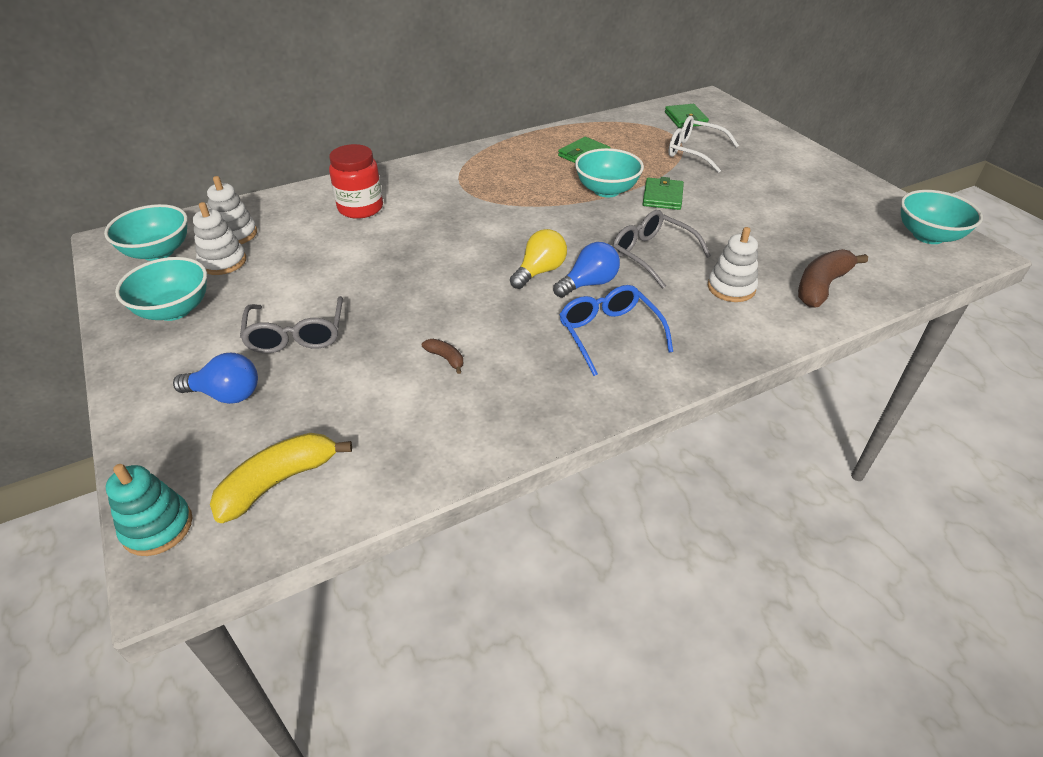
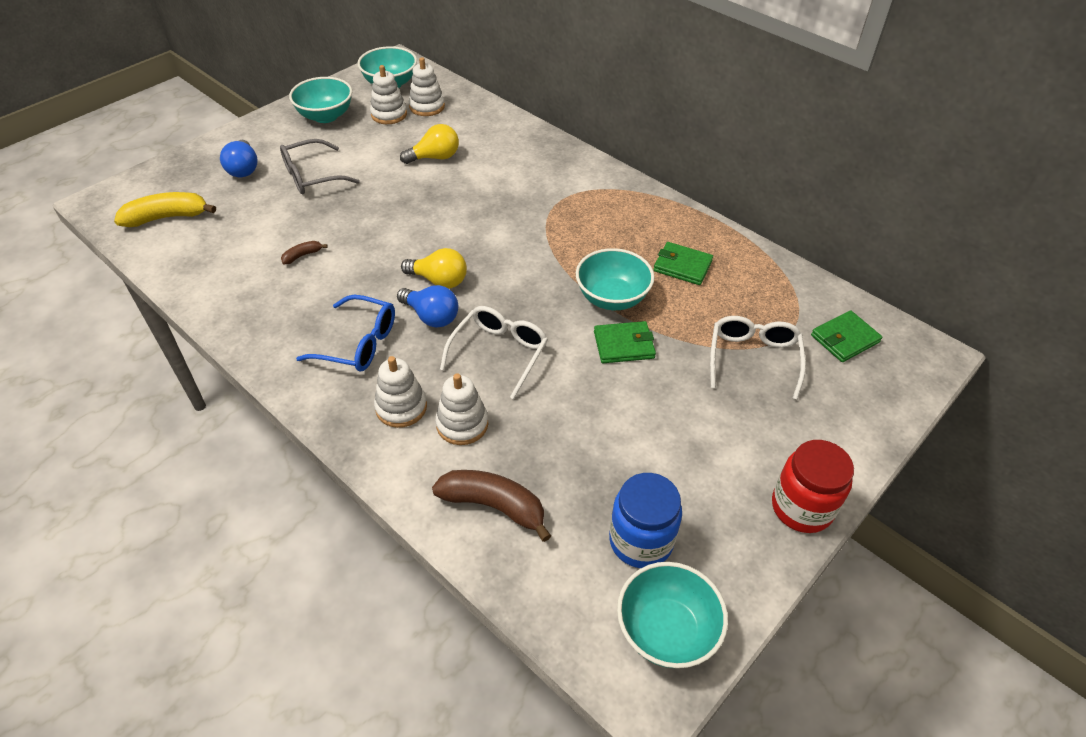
camera: 70 degrees right, 5 degrees up
turquoise stacking toy [106,464,192,556] -> none
yellow banana [210,433,352,523] -> yellow banana turned 45 degrees counterclockwise [114,192,216,227]
red jar [329,144,383,219] -> red jar moved to [772,440,854,533]
brown banana [422,339,463,374] -> brown banana turned 150 degrees counterclockwise [281,241,328,264]
blue glasses [559,285,673,376] -> blue glasses turned 60 degrees clockwise [296,295,395,372]
grey glasses [612,210,711,289] -> white glasses [440,306,548,399]
none -> white stacking toy [374,356,427,428]
none -> yellow light bulb [400,124,459,164]
none -> blue jar [609,473,682,568]

